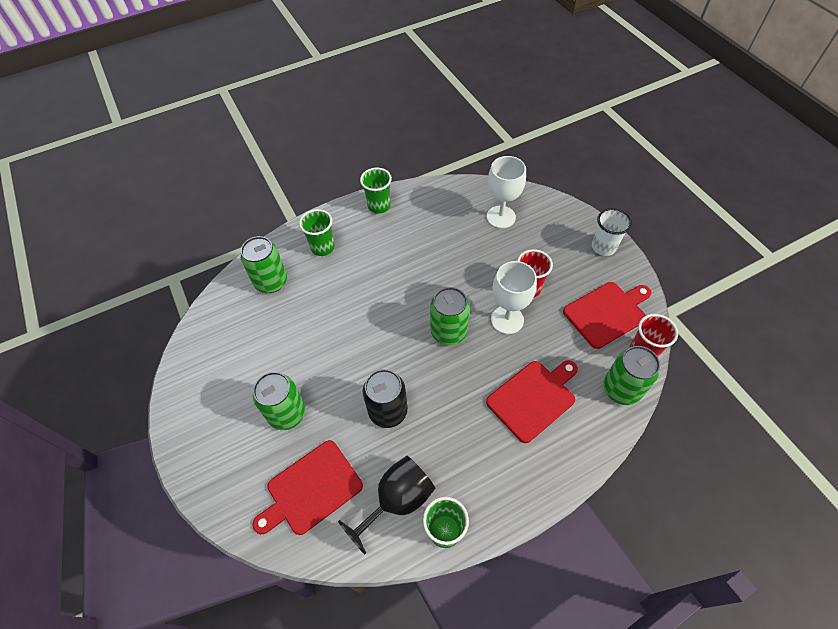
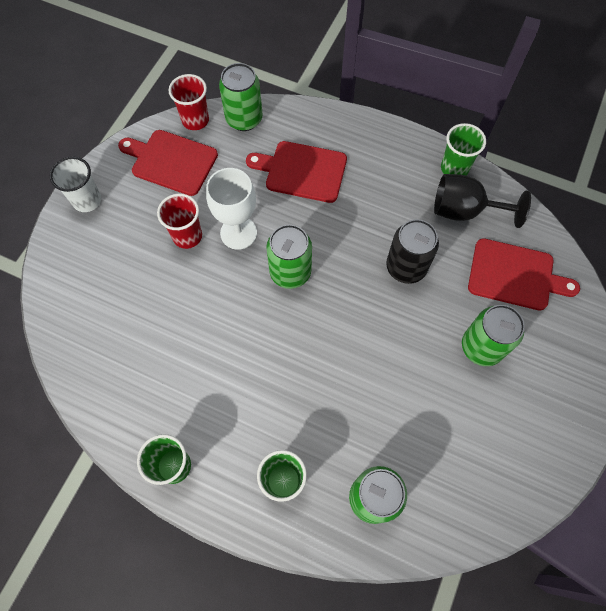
camera: 130 degrees left, 10 degrees up
white goblet [487,156,526,228] -> none

